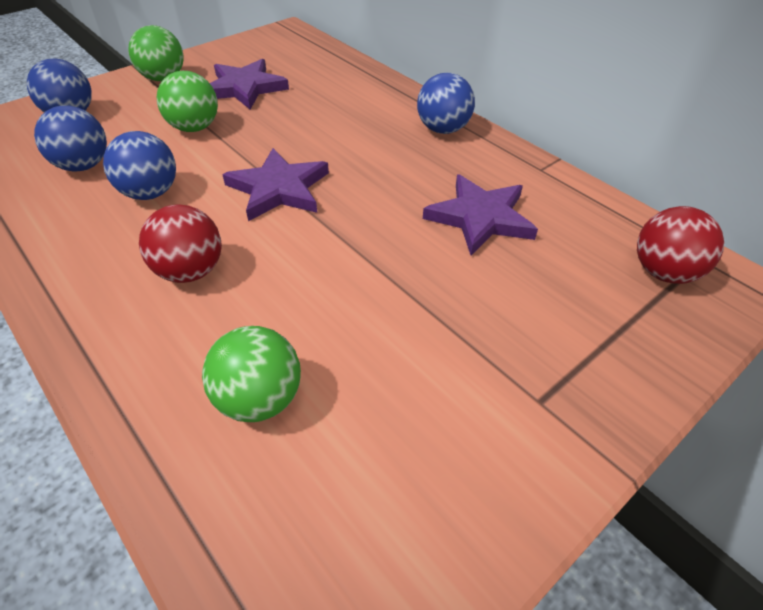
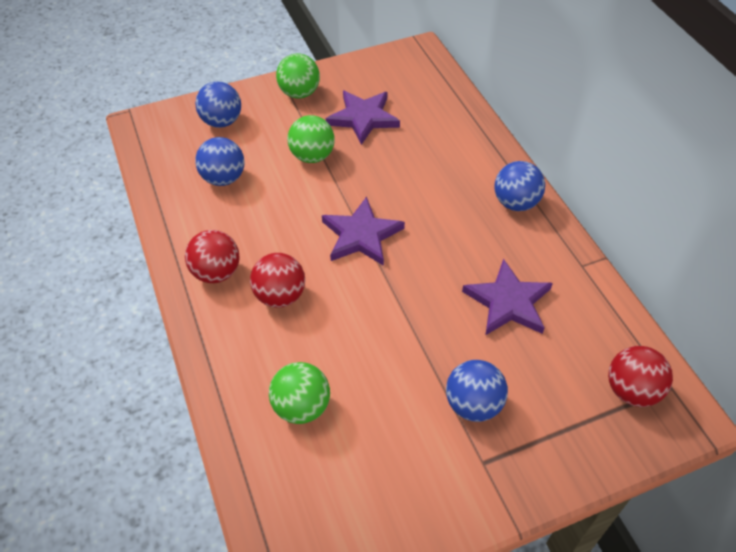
camera: 20 degrees right, 5 degrees up
blue ball [103,131,176,200] -> blue ball moved to [446,360,508,422]
none -> red ball [185,230,240,283]

